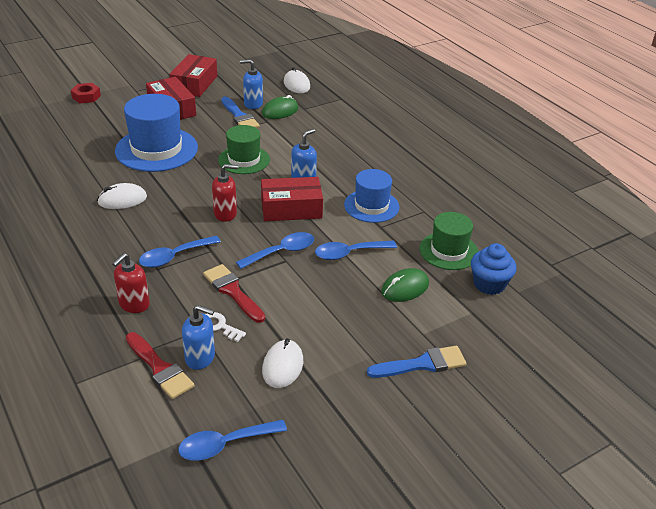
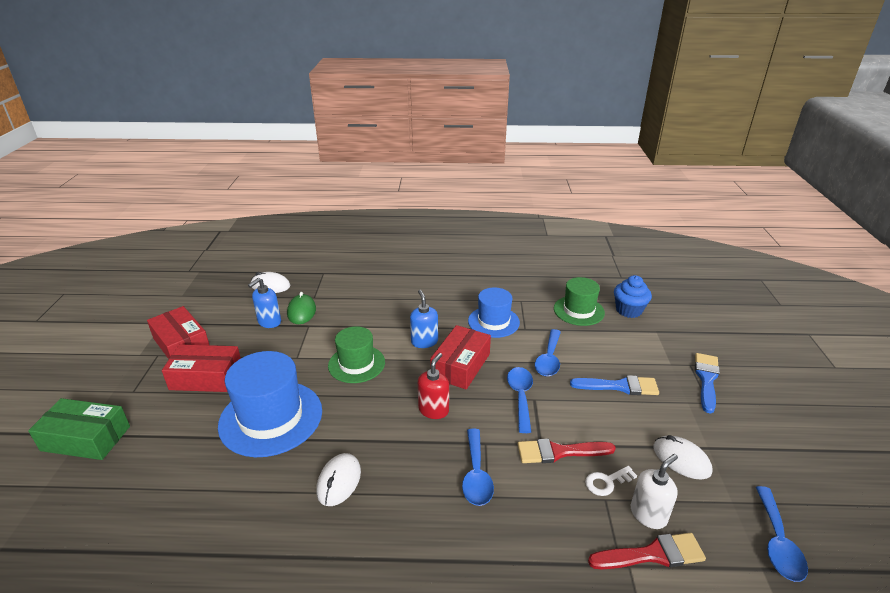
camera: 55 degrees left, 5 degrees down
red nut [71,83,101,103] -> green box [28,398,130,460]
red soap dispenser [112,253,150,313] -> none
blue soap dispenser [182,305,215,370] -> white soap dispenser [631,454,678,529]
blue brush [221,96,260,128] -> blue brush moved to [570,375,659,395]
green mouse [381,268,429,302] -> none

